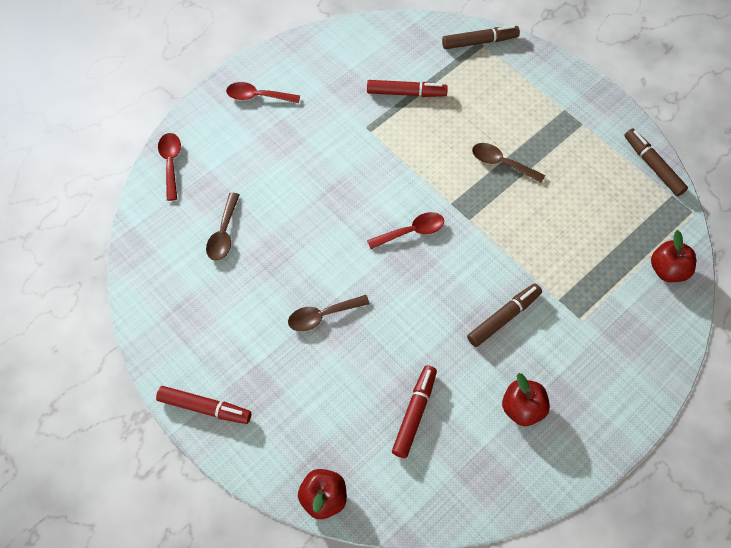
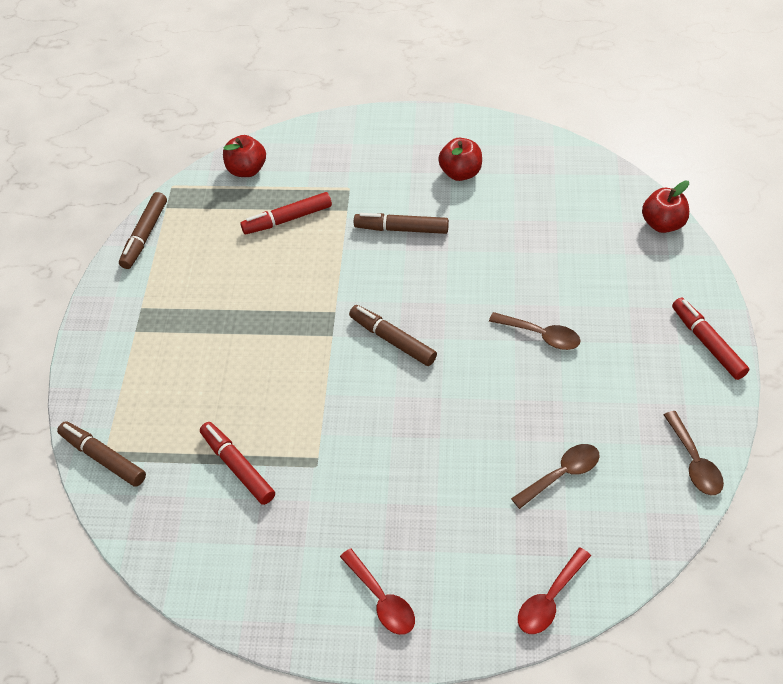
camera: 130 degrees left, 10 degrees down
red spoon [367,212,444,249] -> brown marker [349,305,437,366]
red marker [392,365,437,458] -> red marker moved to [240,192,332,234]
brown spoon [472,143,545,183] -> brown spoon moved to [664,411,724,495]

